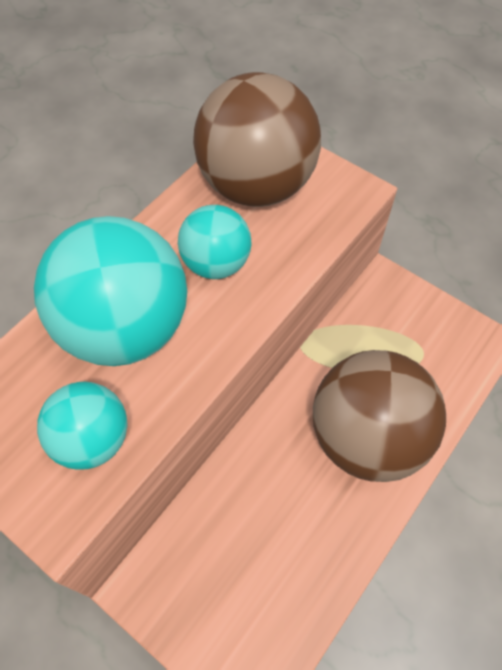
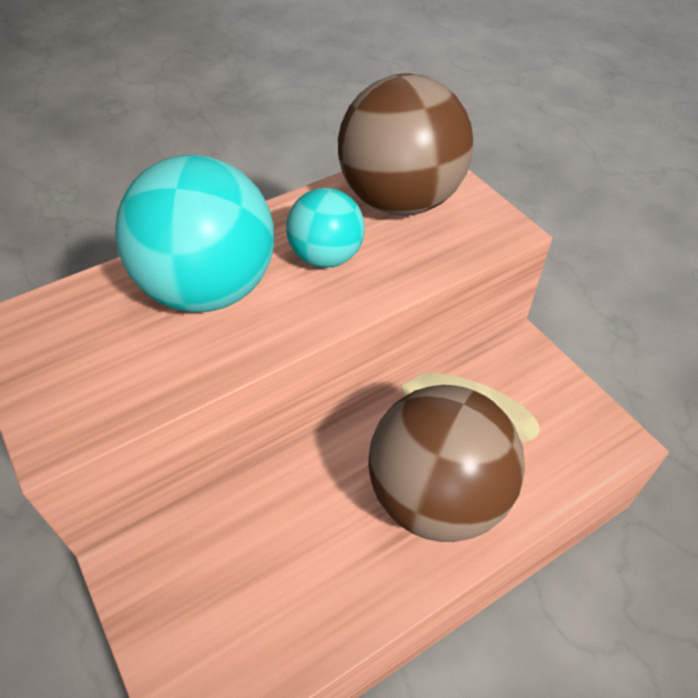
camera: 20 degrees right, 10 degrees down
turquoise ball [37,381,128,470] -> none

